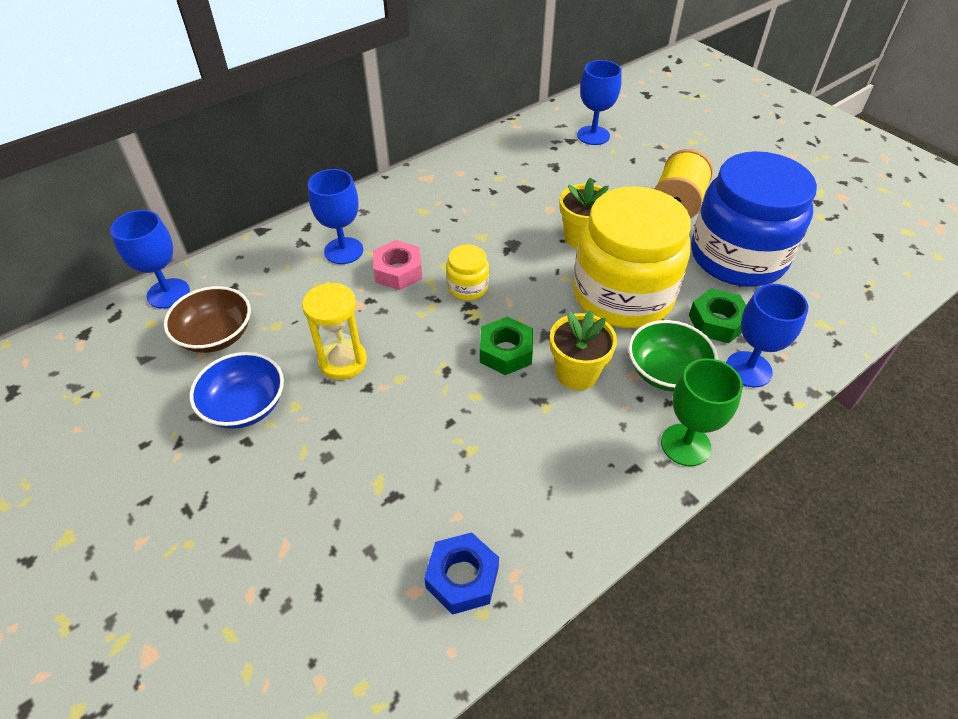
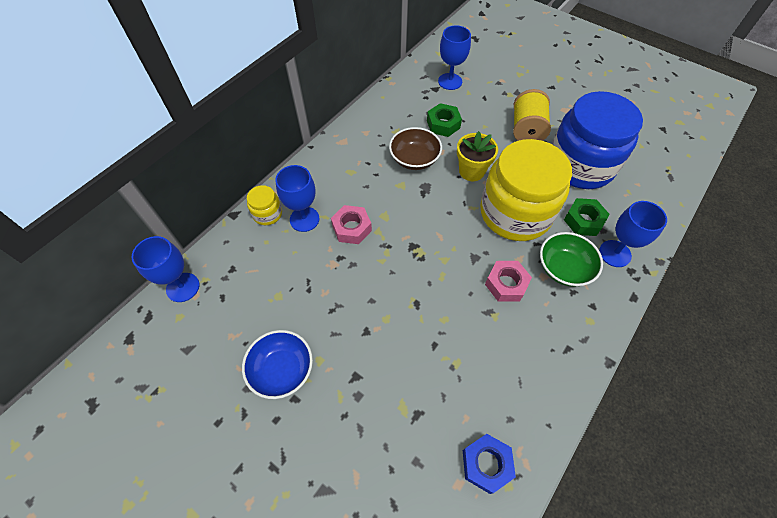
camera: 15 degrees left, 10 degrees up
brown bowl [164,286,251,353] -> brown bowl moved to [389,127,442,170]
yellow hourglass [302,282,367,380] -> none
yellow jar [446,244,489,300] -> yellow jar moved to [247,185,282,225]
green nut [480,317,533,375] -> green nut moved to [427,103,462,137]
yellow flower pot [550,310,617,390] -> pink nut [485,261,532,302]
green goblet [661,358,743,466] -> none

